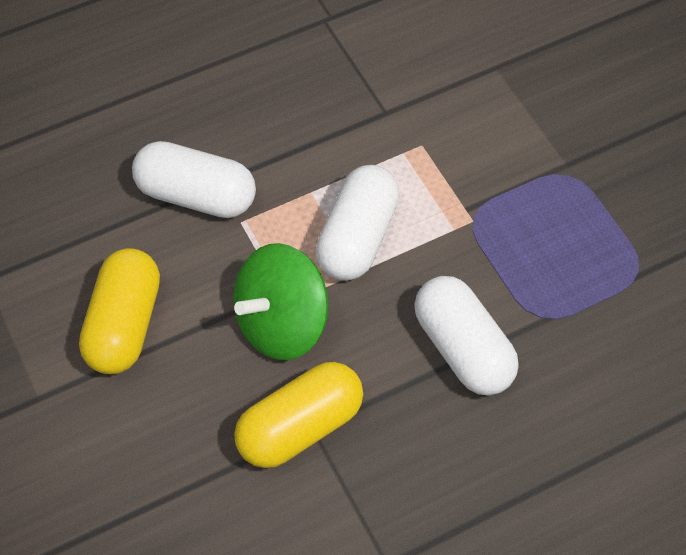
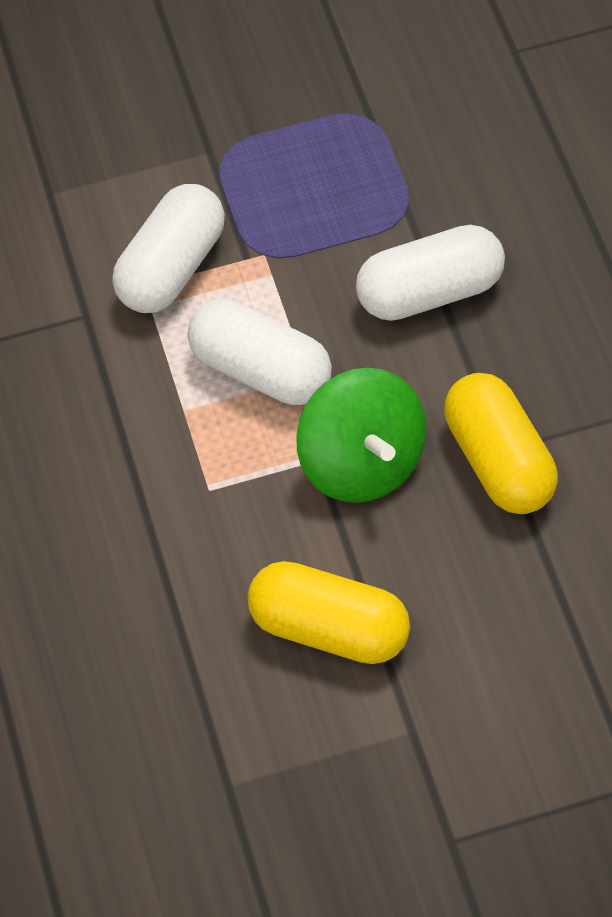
camera: 75 degrees left, 0 degrees up
white capsule [132,141,256,218] -> white capsule moved to [112,184,225,313]

